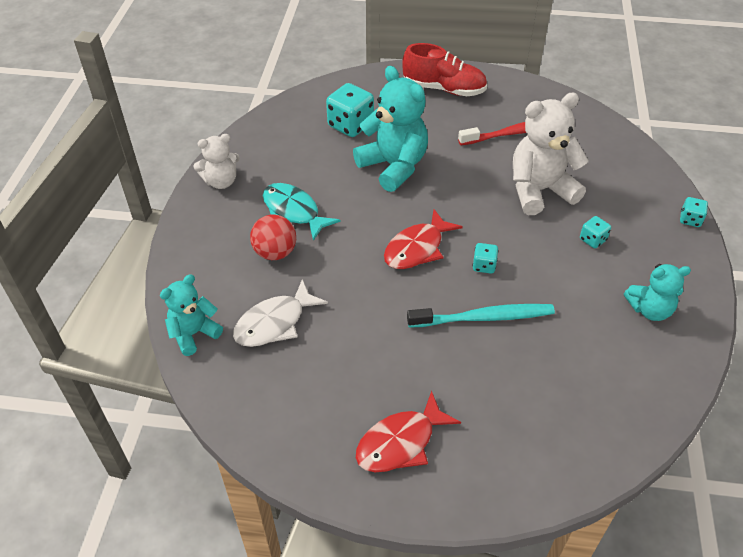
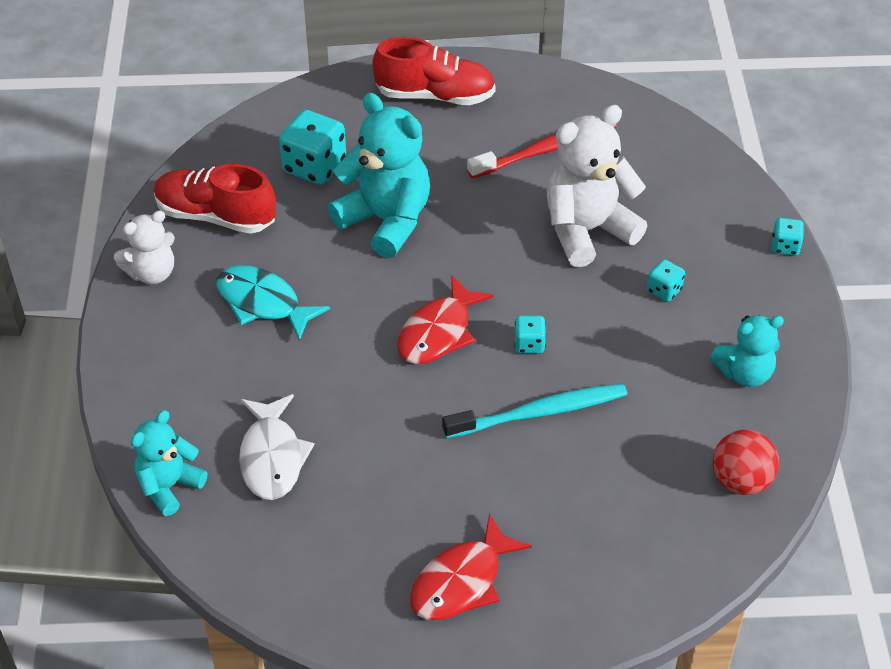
camera: 10 degrees left, 0 degrees up
white fish [233,279,328,347] -> white fish turned 45 degrees counterclockwise [239,394,315,500]
red ball [250,215,296,260] -> red ball moved to [713,430,779,495]
none -> red shoe [154,164,276,234]

